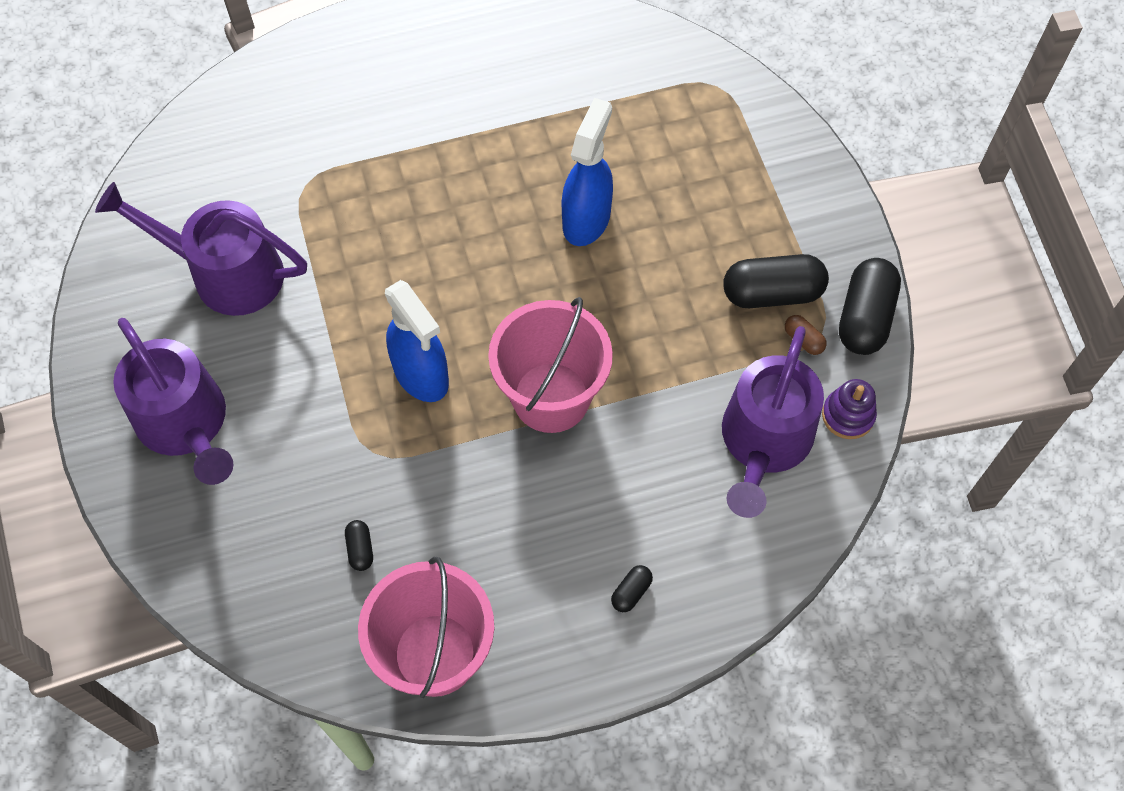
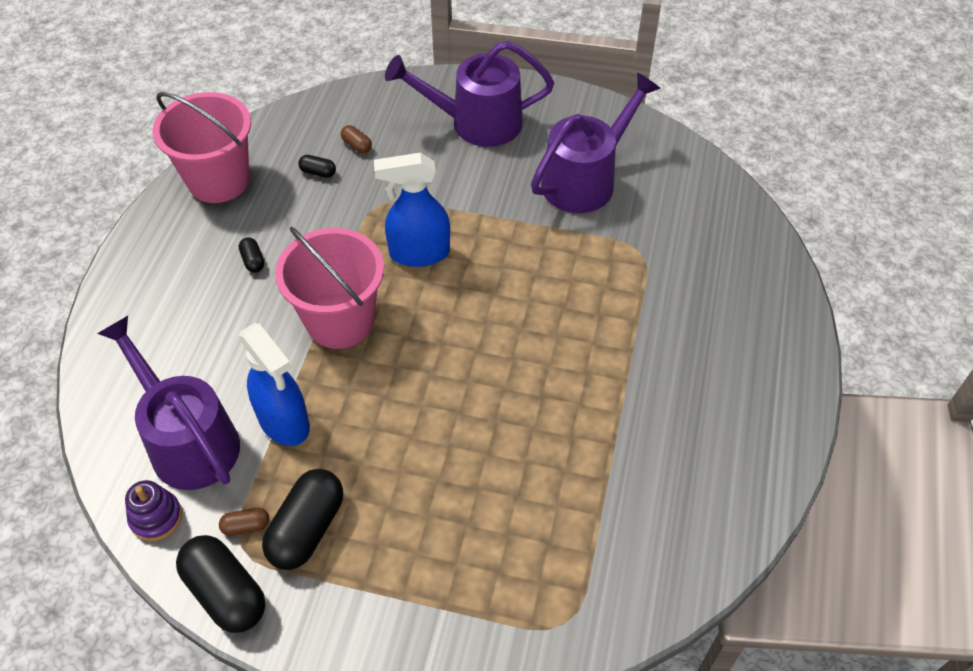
camera: 120 degrees right, 10 degrees down
blue spray bottle [562,98,613,246] -> blue spray bottle moved to [239,323,310,446]
black capsule [611,565,653,612] -> black capsule moved to [239,237,264,272]
none -> brown capsule [341,125,372,153]

